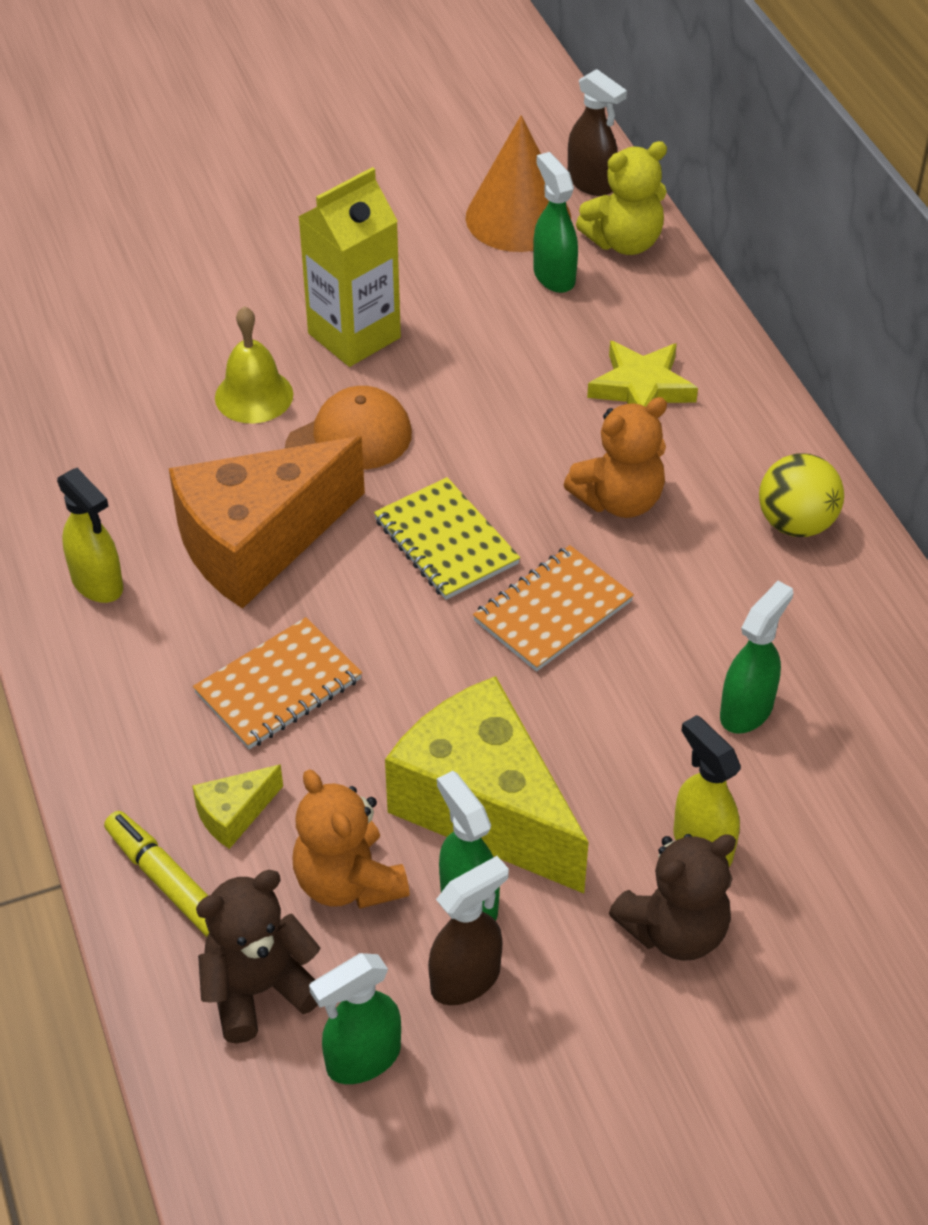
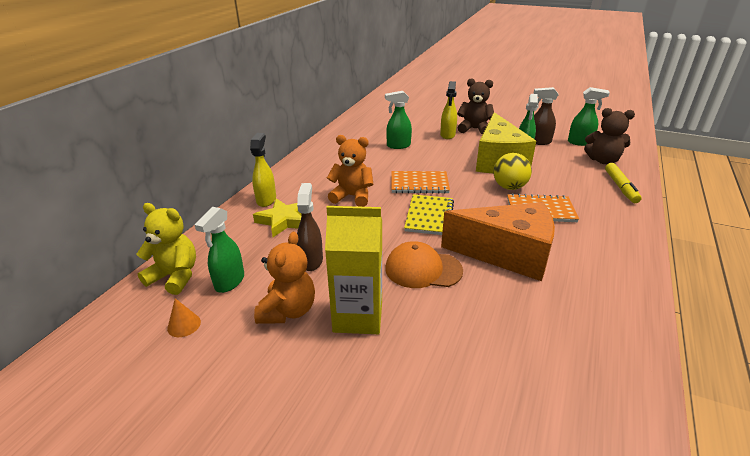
camera: 135 degrees left, 15 degrees down
yellow spray bottle [57,468,123,603] -> yellow spray bottle moved to [250,133,276,207]
yellow cheese [192,765,283,849] -> none
yellow bell [215,306,293,423] -> none
orange teddy bear [292,769,410,909] -> orange teddy bear moved to [254,231,315,324]
orange cone [465,115,571,252] -> orange cone [167,298,201,337], size x0.41
brown spray bottle [568,69,627,196] -> brown spray bottle moved to [297,183,323,271]
yellow ball [759,453,844,537] -> yellow ball moved to [494,153,532,190]

